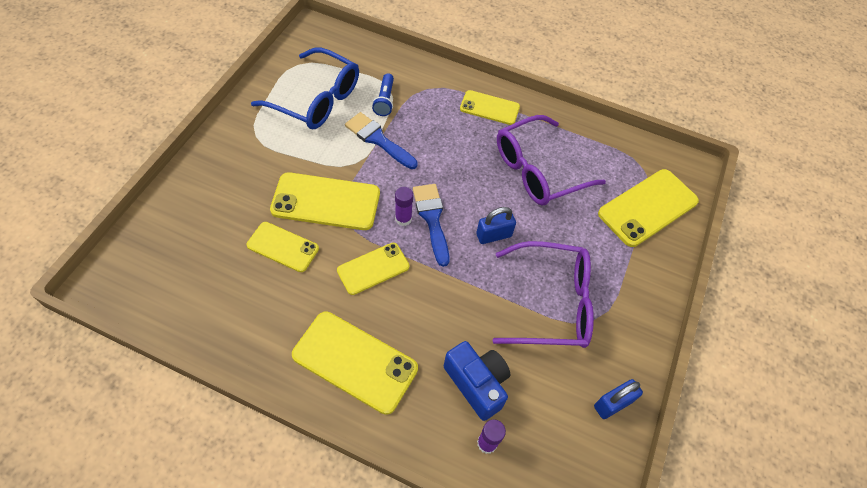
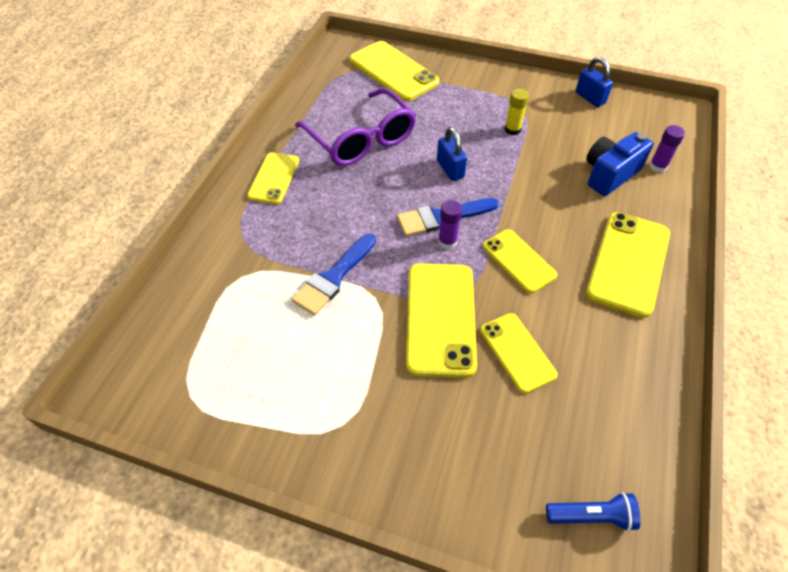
camera: 90 degrees left, 5 degrees down
yellow phone [247,222,319,272] -> yellow phone turned 45 degrees counterclockwise [480,313,558,394]
blue glasses [251,48,359,129] -> none
blue flashlight [372,73,394,116] -> blue flashlight moved to [546,492,641,531]
purple glasses [493,241,594,348] -> yellow glue stick [505,89,529,135]

